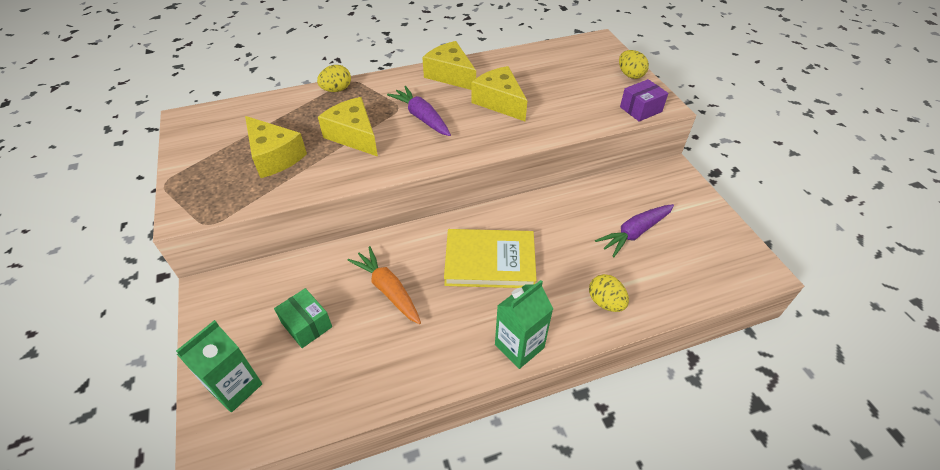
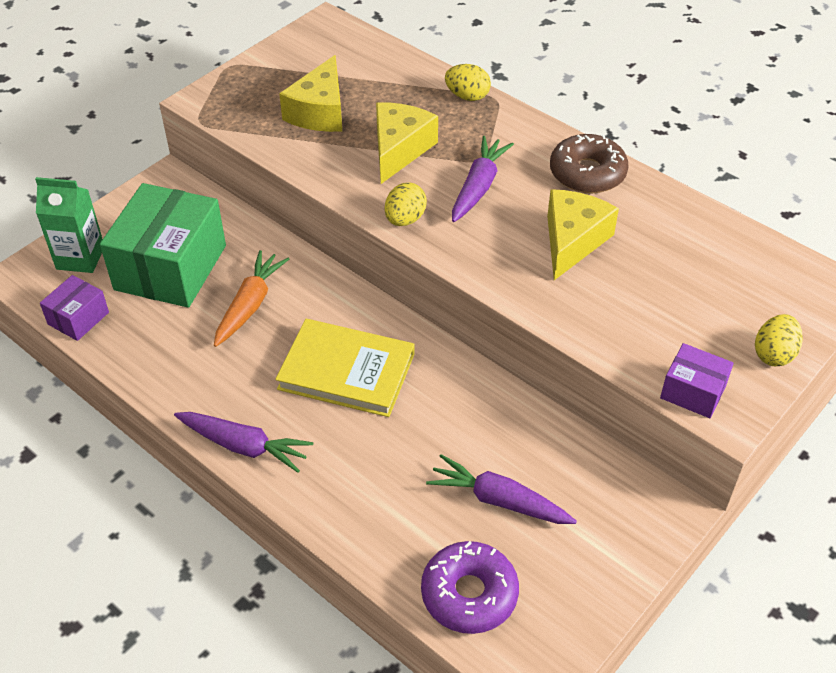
camera: 60 degrees right, 0 degrees up
green box [274,288,332,348] -> green box [100,183,226,308], size x2.08
yellow cheese [422,41,476,90] -> brown donut [550,134,629,194]
yellow book [444,229,537,288] -> yellow book turned 45 degrees counterclockwise [275,319,415,417]
green carton [495,280,553,369] -> purple carrot [174,412,313,473]
yellow egg [589,274,629,312] -> yellow egg moved to [385,182,427,226]
none -> purple box [40,275,109,341]
none -> purple donut [421,541,519,634]

